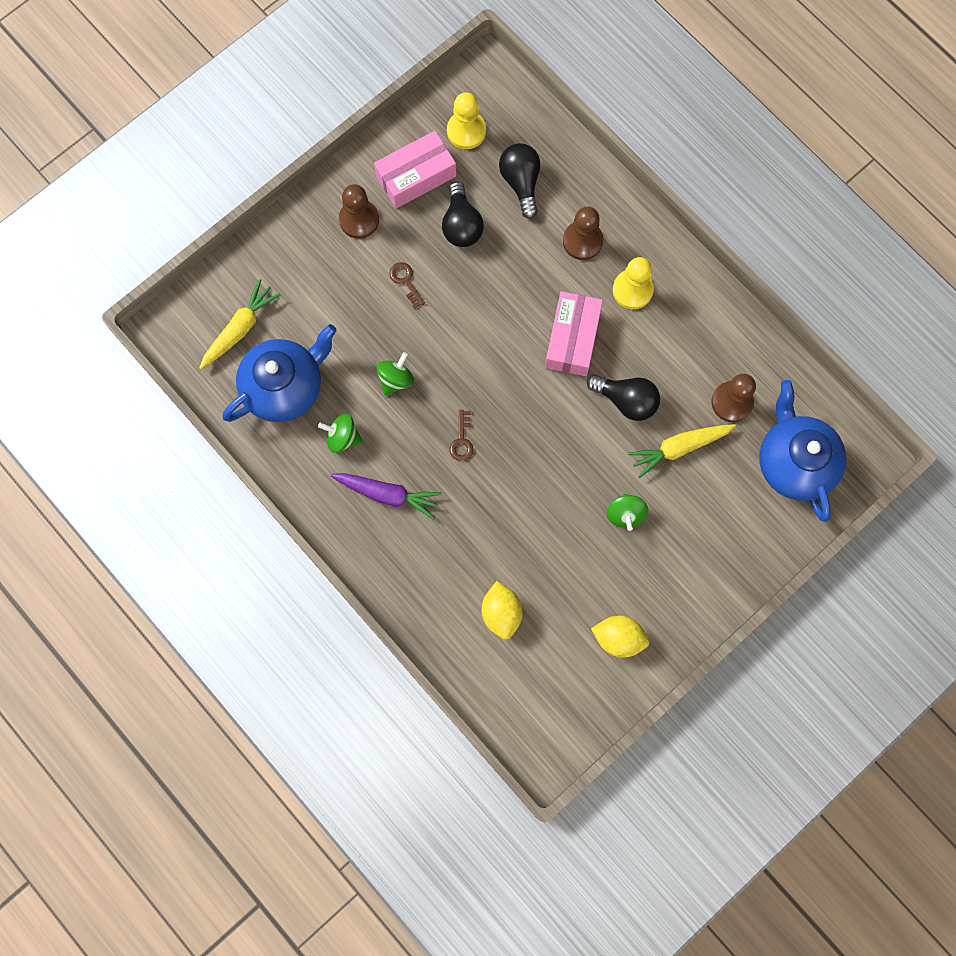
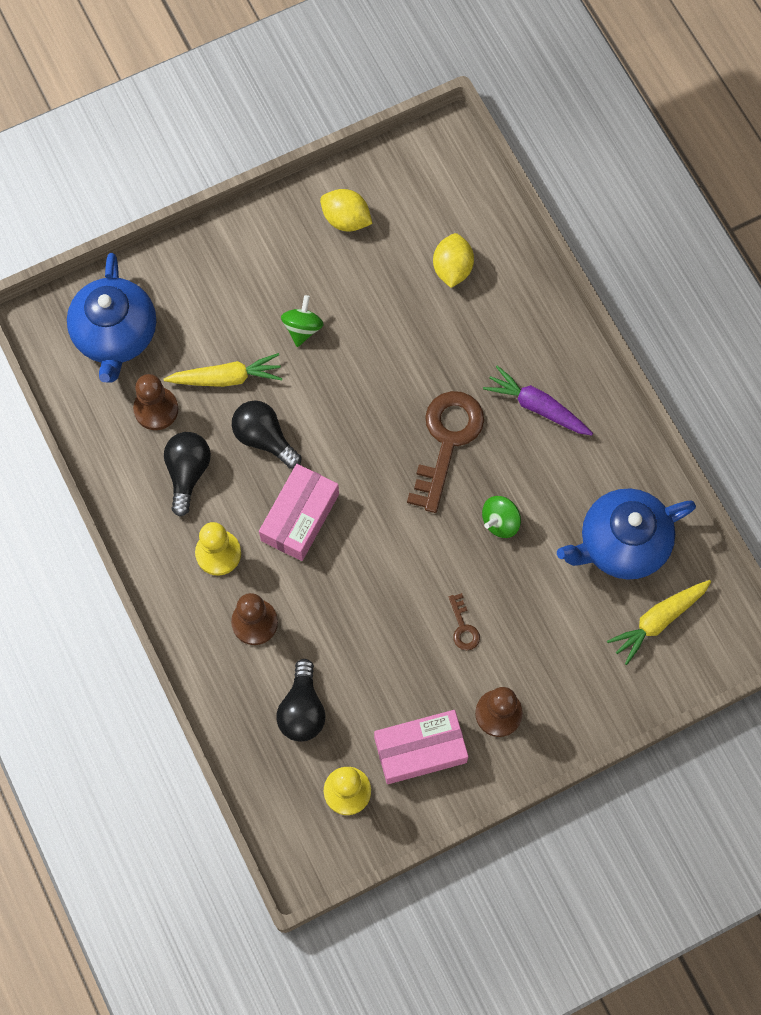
camera: 165 degrees left, 5 degrees down
green spinning top [318,414,362,453] -> none
black light bulb [442,182,484,247] -> black light bulb moved to [164,432,211,517]
brown key [450,410,473,461] -> brown key [407,391,484,513], size x2.29

